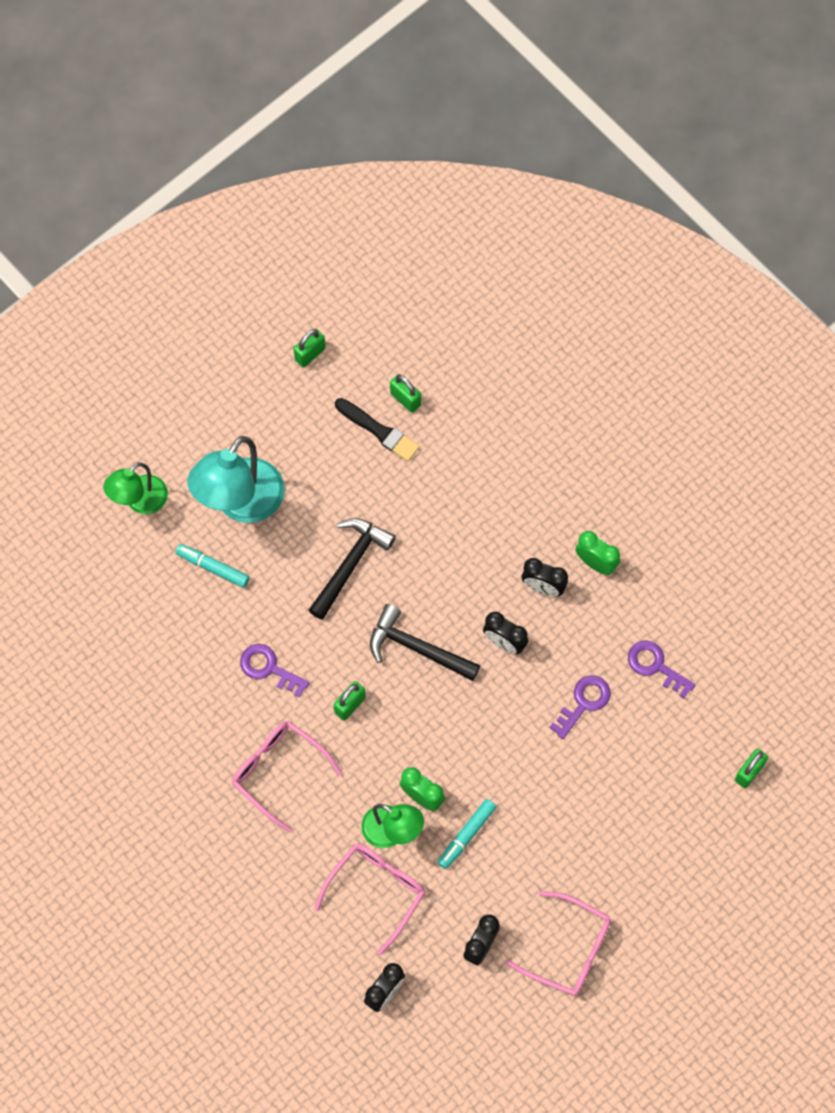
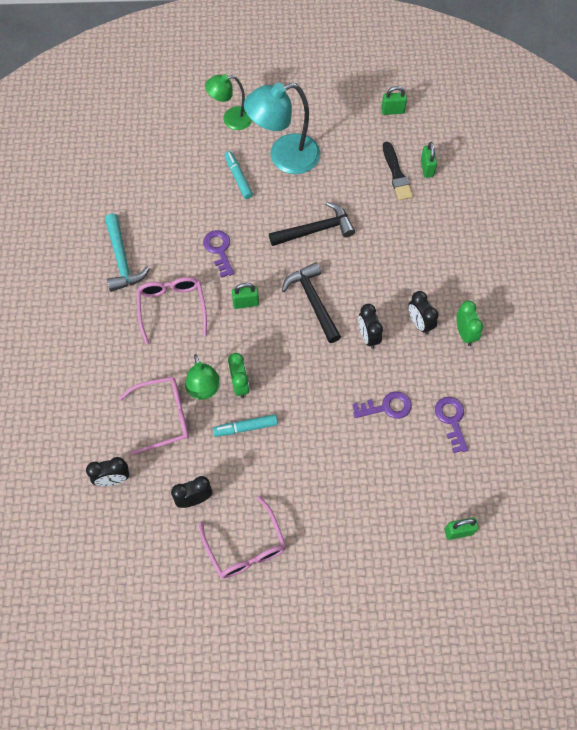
camera: 40 degrees right, 5 degrees down
none -> turquoise hammer [105,213,150,292]

